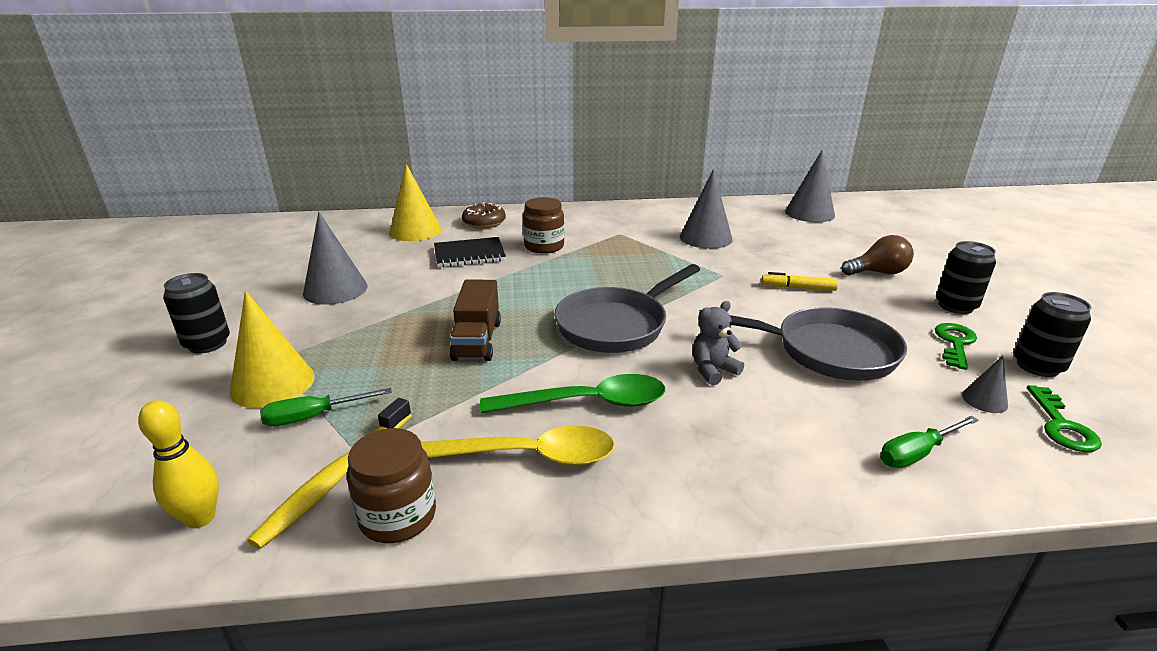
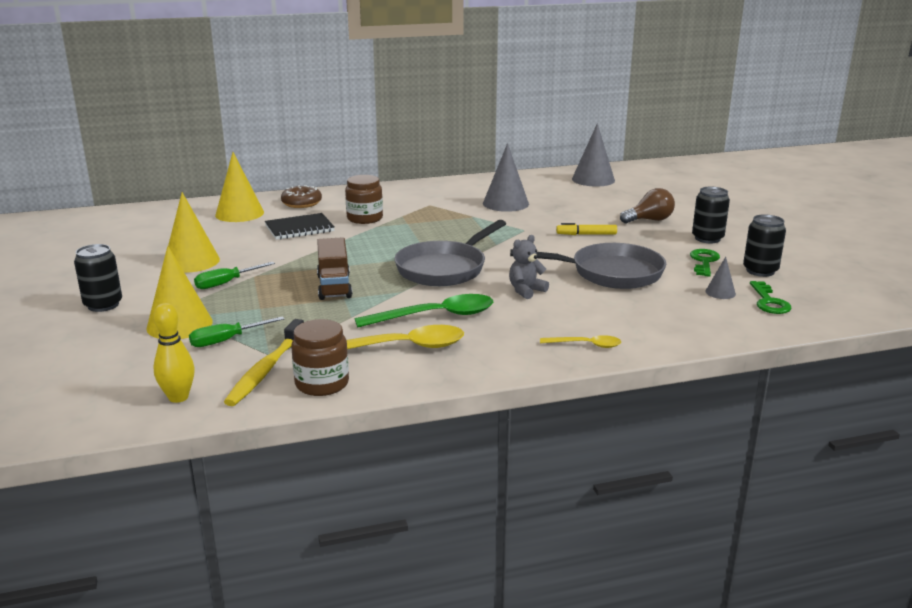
camera: 10 degrees left, 5 degrees down
grey cone [303,212,368,305] -> yellow cone [168,192,220,273]
green screwdriver [880,416,979,468] -> green screwdriver moved to [194,262,275,289]
none -> yellow spoon [540,335,621,348]

